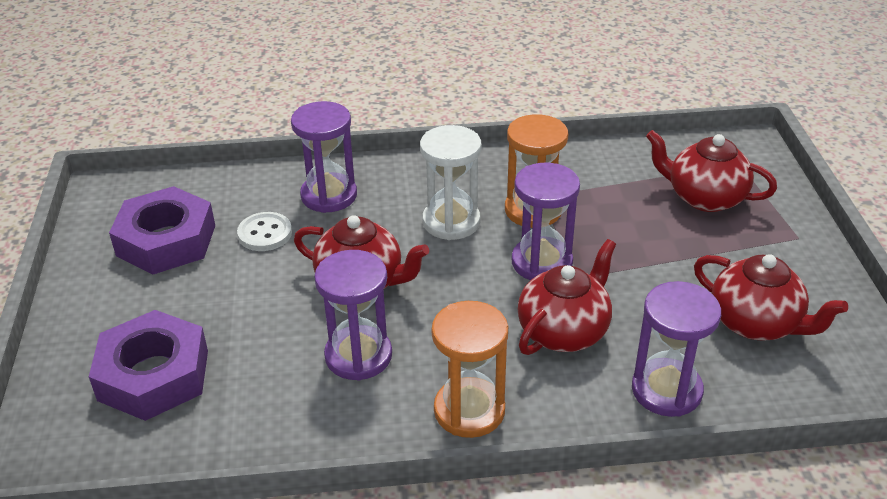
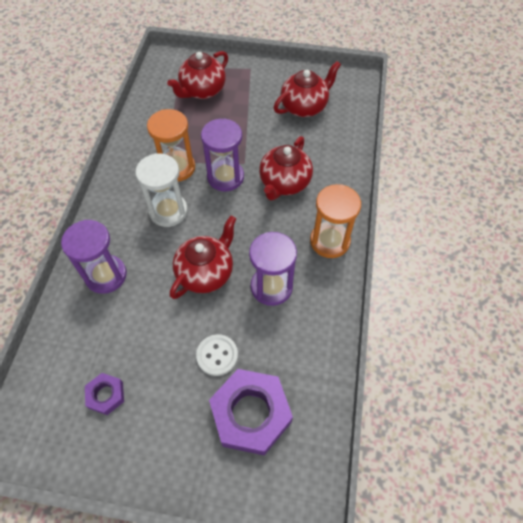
camera: 75 degrees left, 20 degrees up
purple nut [109,186,215,274] -> purple nut [85,373,124,415], size x0.49
white button [237,212,292,251] -> white button moved to [196,334,238,376]
red teapot [518,239,616,355] -> red teapot turned 120 degrees counterclockwise [259,136,313,200]
purple hourglass [632,281,721,417] -> none

